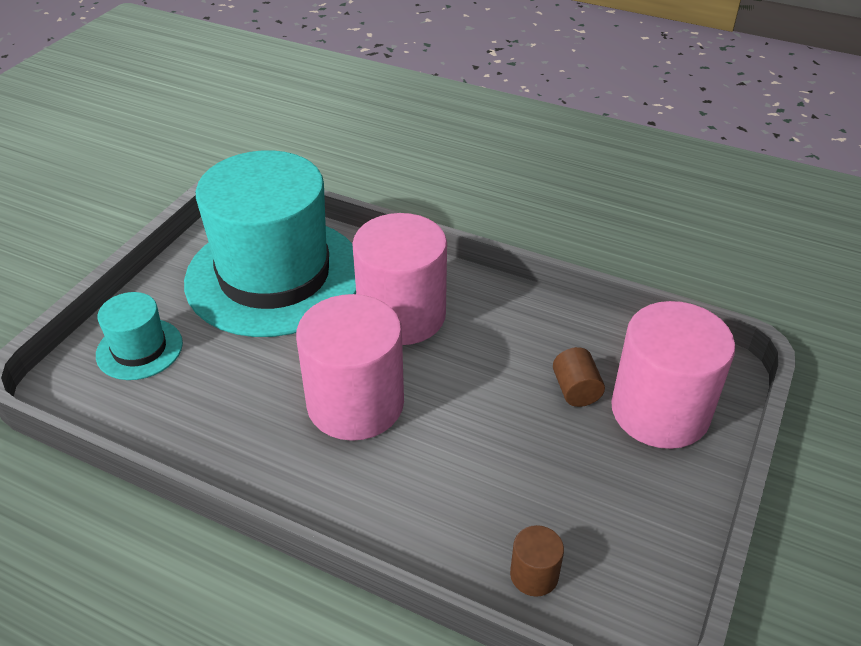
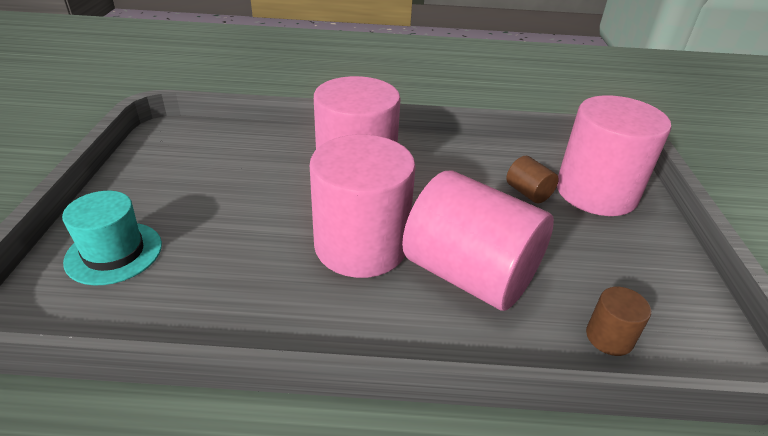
camera: 25 degrees left, 5 degrees down
turquoise hat [184,150,356,337] -> none
none -> pink cylinder [402,171,554,311]

